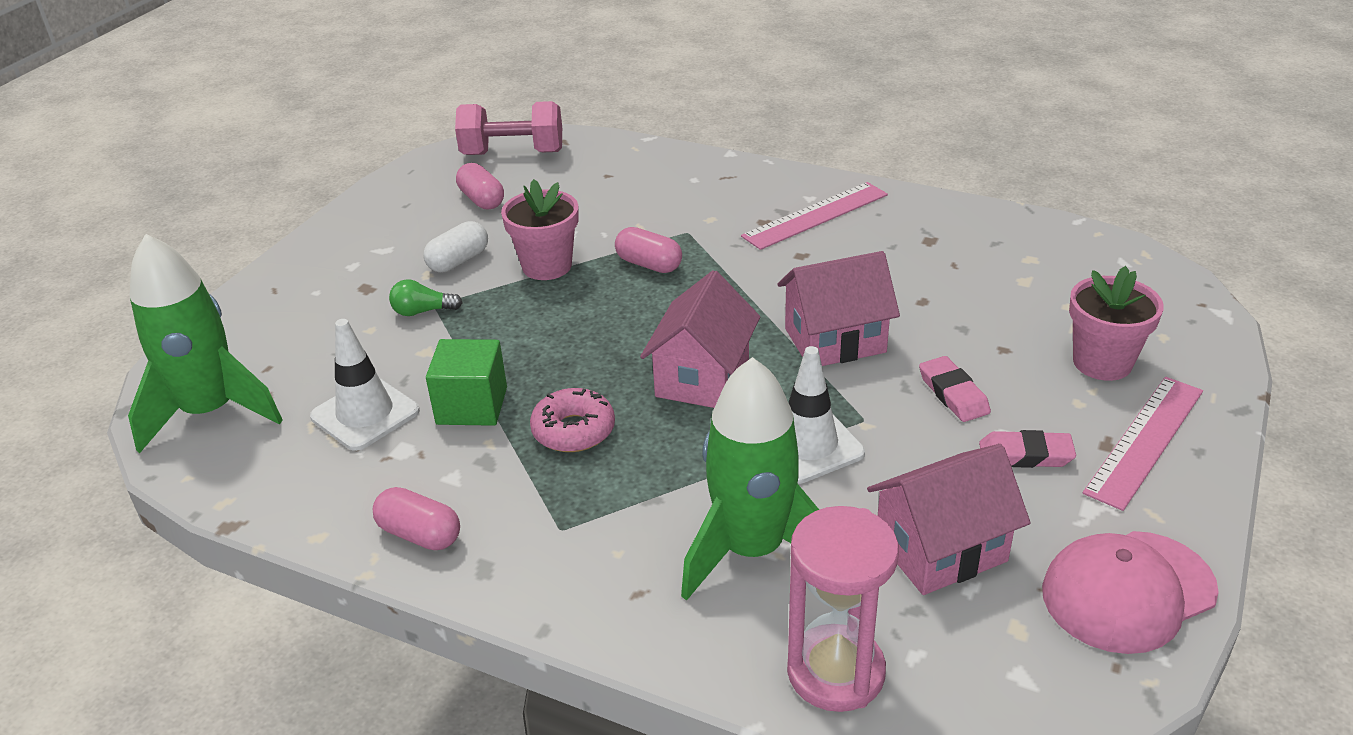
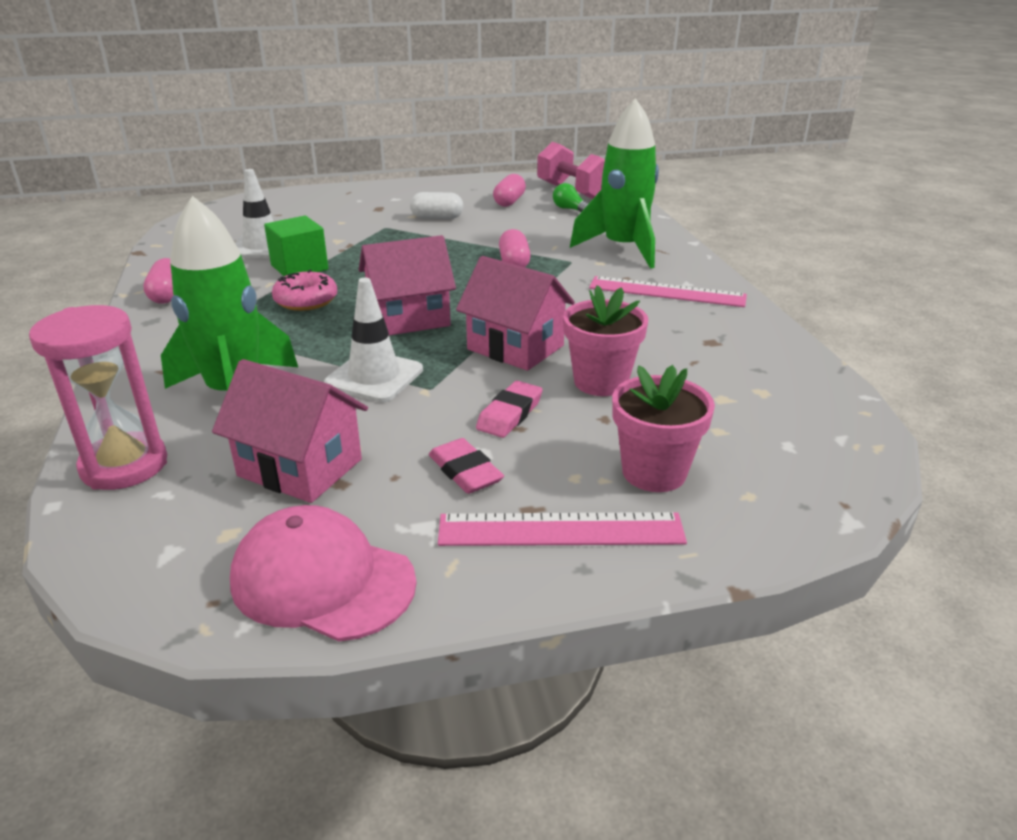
camera: 50 degrees right, 5 degrees down
green rocket [128,234,283,453] -> green rocket moved to [570,98,659,269]
green light bulb [389,279,463,316] -> green light bulb moved to [553,183,588,212]
pink flower pot [501,179,579,280] -> pink flower pot moved to [563,285,648,396]

